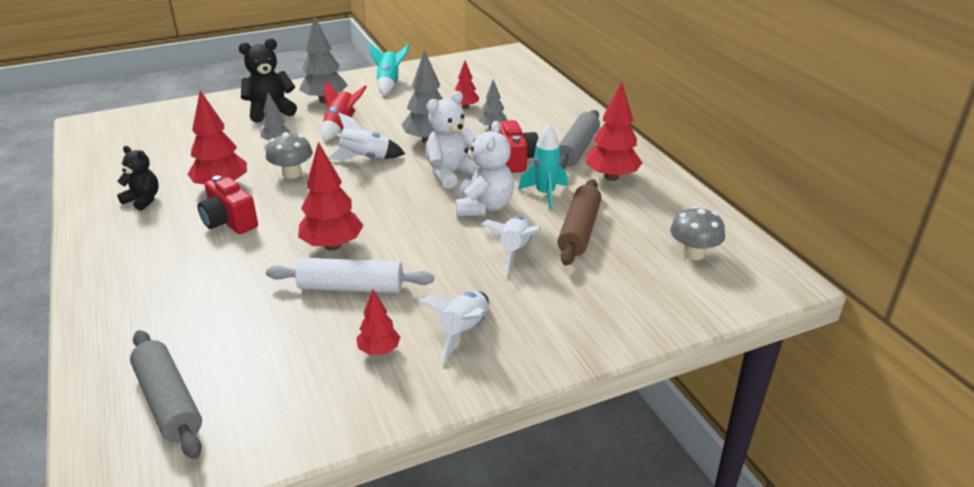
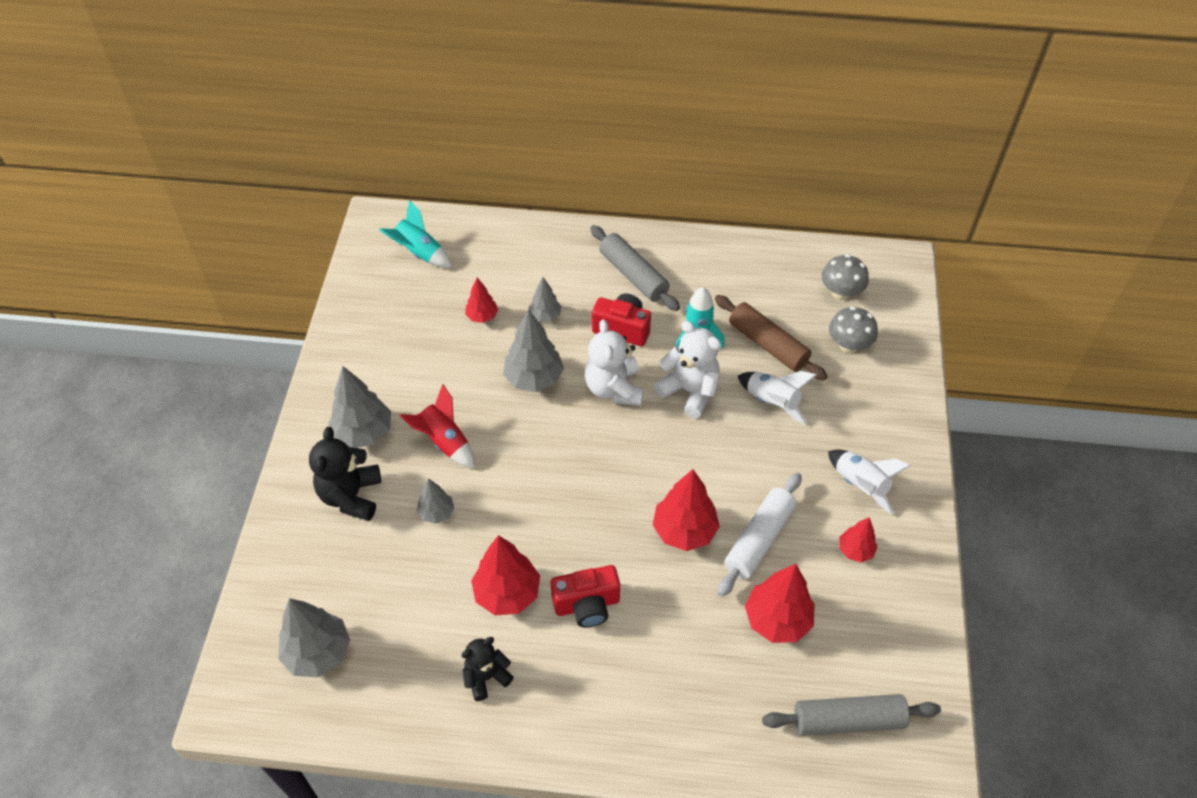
camera: 60 degrees left, 20 degrees up
grey mushroom [266,132,313,179] -> grey mushroom moved to [829,306,878,353]
white rocket [328,112,405,161] -> none
turquoise rocket [370,44,409,96] -> turquoise rocket moved to [379,200,452,268]
red tree [586,82,642,181] -> red tree moved to [745,563,815,643]
none -> grey tree [278,598,350,677]

